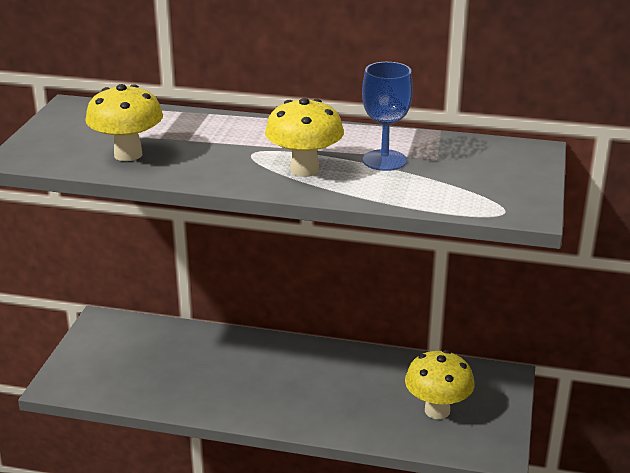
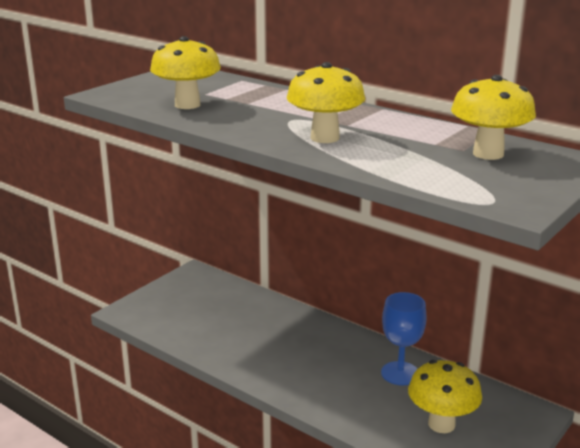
camera: 25 degrees right, 5 degrees down
blue goblet [362,62,413,171] -> blue goblet moved to [381,292,427,385]
none -> yellow mushroom [451,75,536,160]

